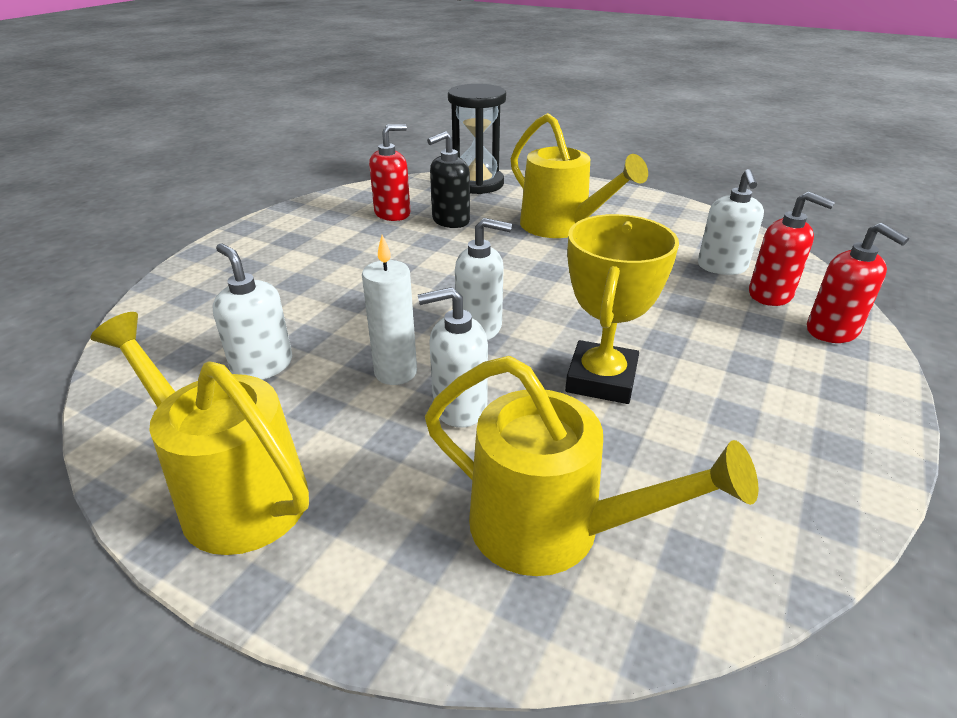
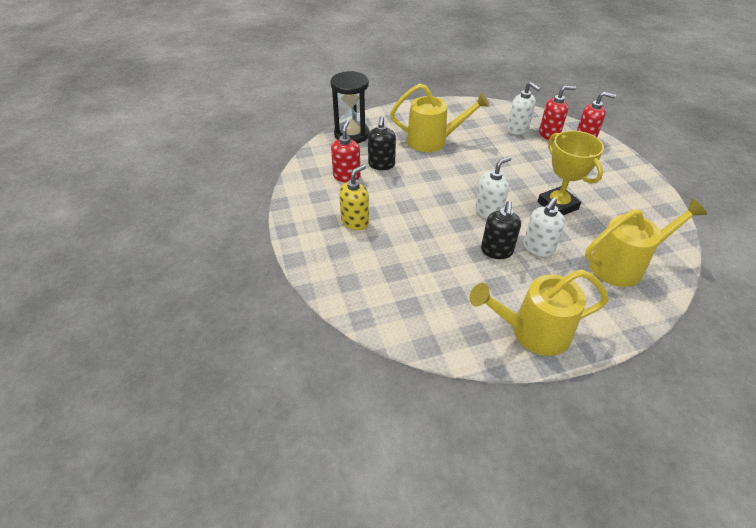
camera: 45 degrees left, 10 degrees up
white soap dispenser [213,244,292,380] -> none
white candle [362,235,417,385] -> black soap dispenser [481,201,521,259]
none -> yellow soap dispenser [339,165,369,230]

